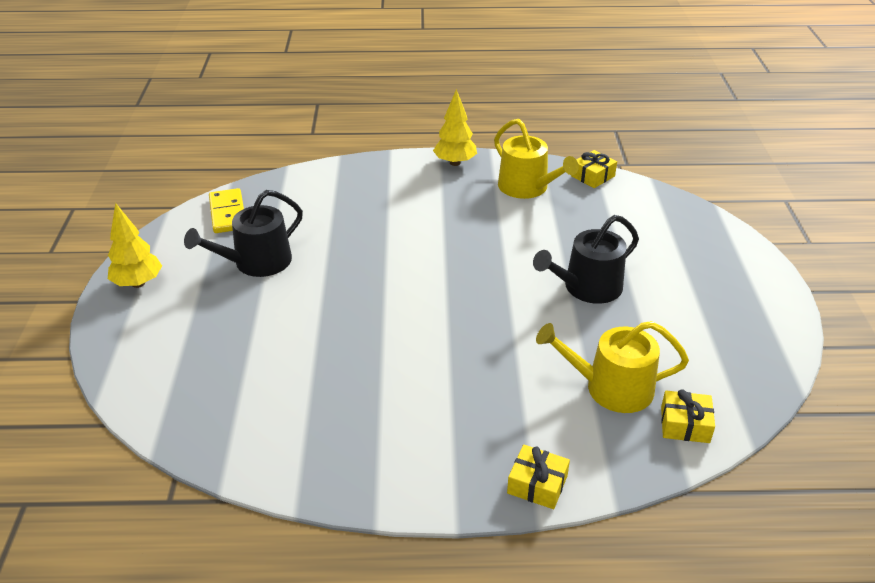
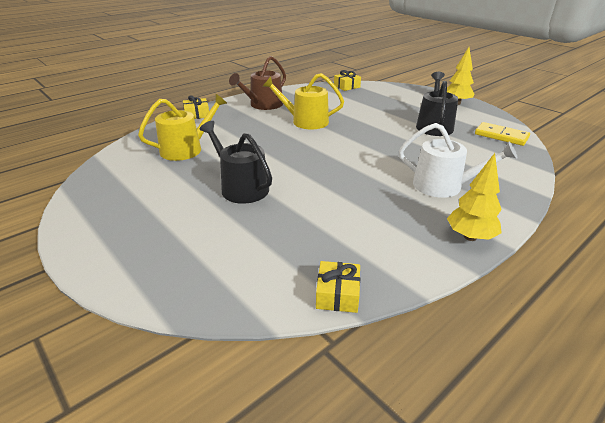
camera: 140 degrees right, 5 degrees down
yellow watering can [494,119,579,199] -> yellow watering can moved to [262,73,344,130]
black watering can [533,215,639,304] -> black watering can turned 60 degrees counterclockwise [200,121,272,204]
yellow gift [661,389,715,443] -> yellow gift moved to [334,70,361,91]
none -> brown watering can [229,56,286,110]
none -> white watering can [399,123,518,198]

